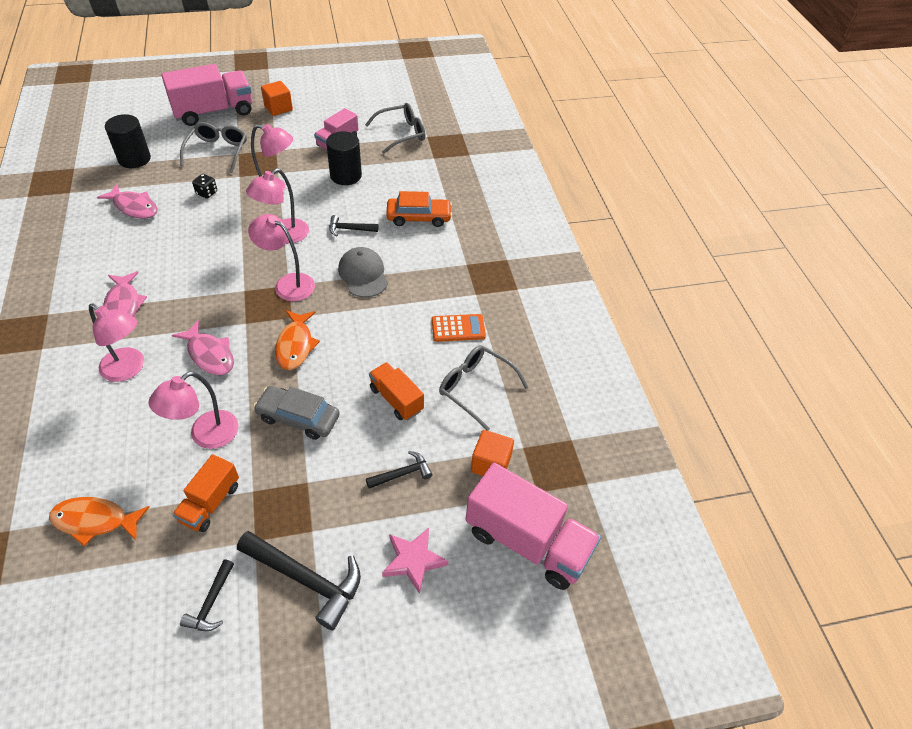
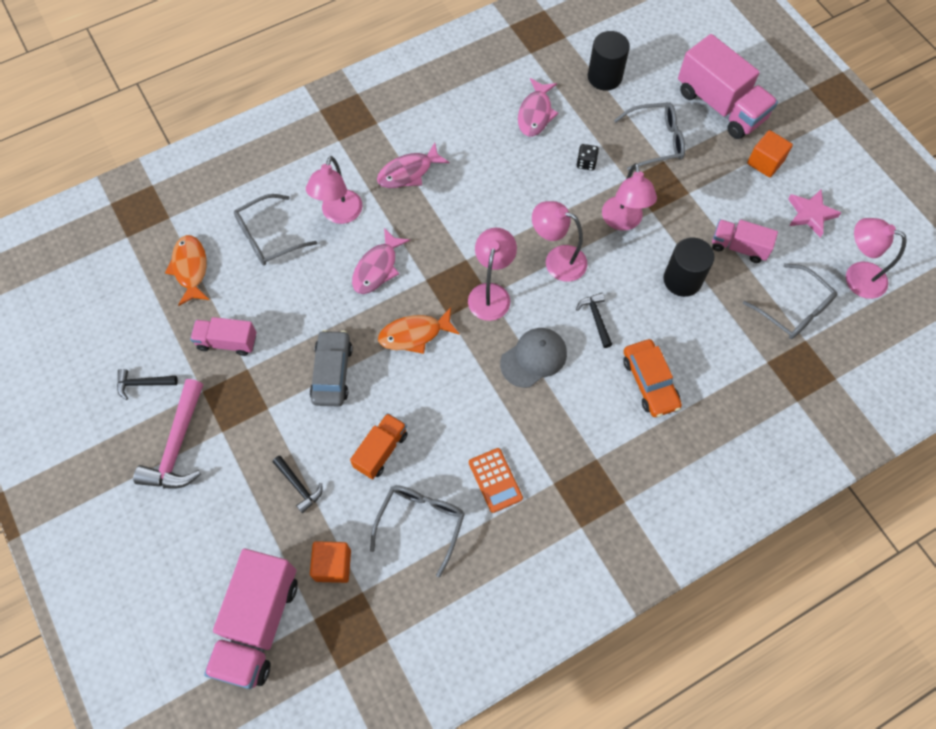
camera: 75 degrees right, 15 degrees up
pink lamp [149,371,238,449] -> pink lamp moved to [846,218,907,299]
orange truck [172,454,239,532] -> pink truck [190,317,257,356]
black hammer [237,531,361,630] -> pink hammer [133,379,203,488]
pink star [382,528,448,594] -> pink star moved to [788,190,841,237]
none -> grey glasses [234,194,317,265]

